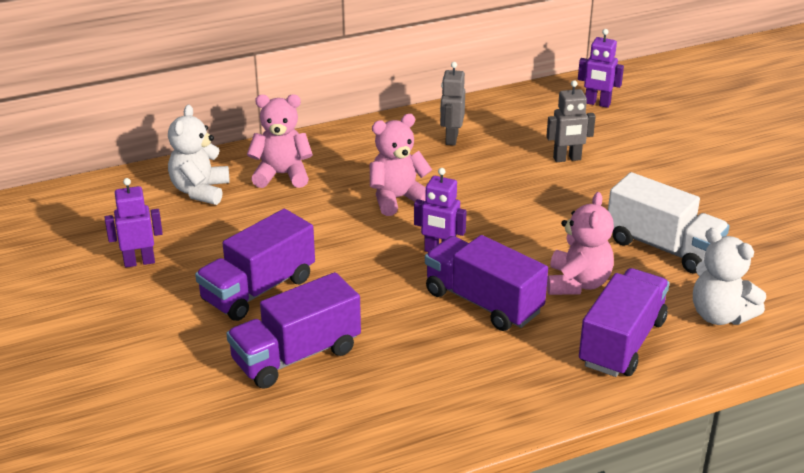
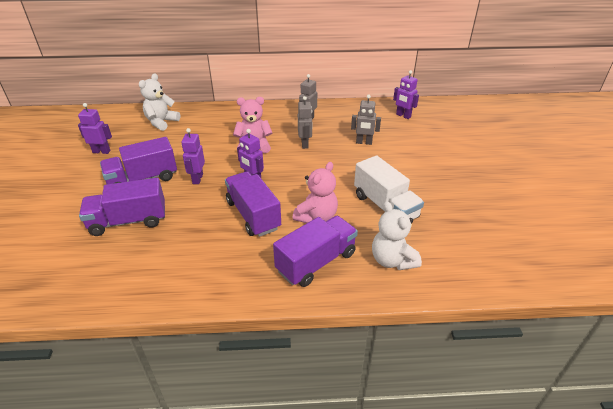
camera: 20 degrees right, 5 degrees up
pink teddy bear [247,94,313,188] -> none
none -> purple robot [181,128,205,184]
none -> grey robot [298,96,313,149]

